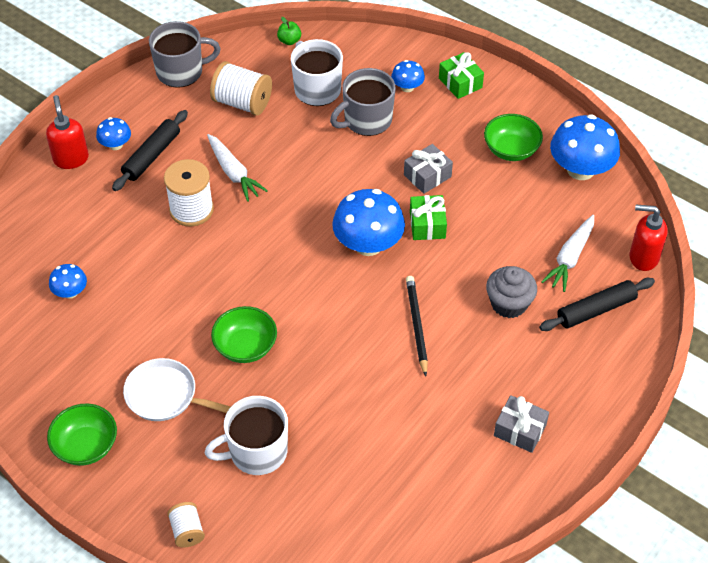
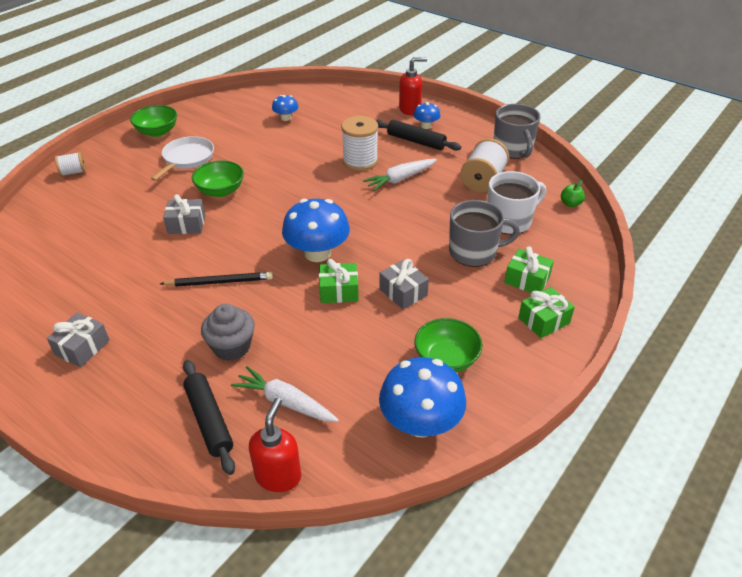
camera: 90 degrees right, 10 degrees down
white mug [204,396,288,475] -> none
grey mug [330,68,396,136] -> grey mug turned 120 degrees clockwise [449,200,520,267]
blue mushroom [391,60,425,92] -> green gift [504,246,554,293]
none -> grey gift [163,194,205,234]

